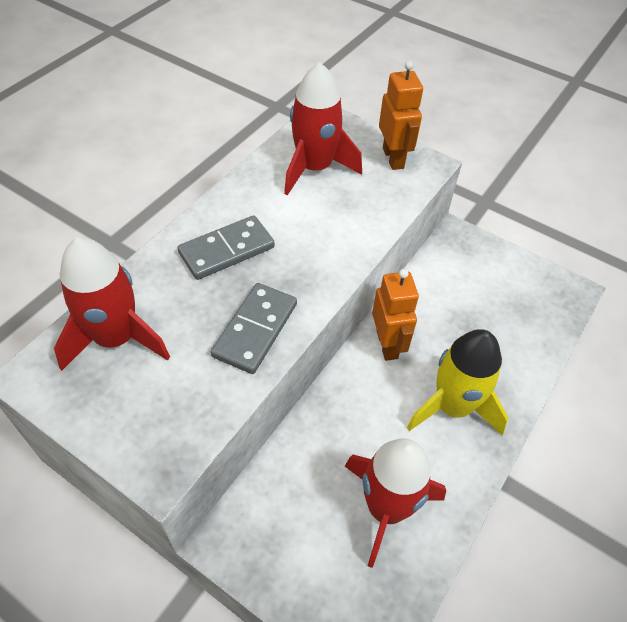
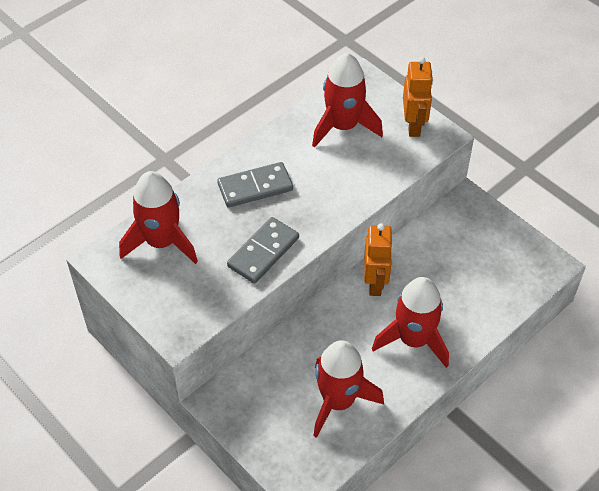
camera: 15 degrees right, 0 degrees up
yellow rocket [407,329,508,435] -> red rocket [372,277,449,368]

